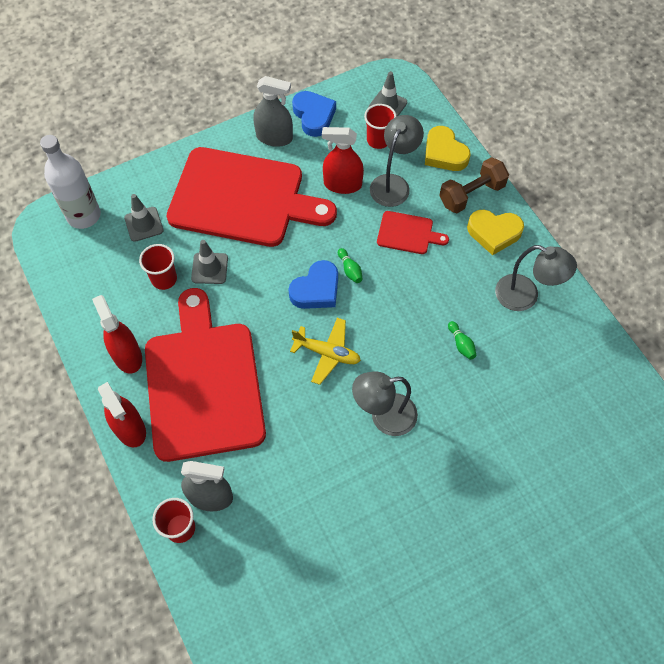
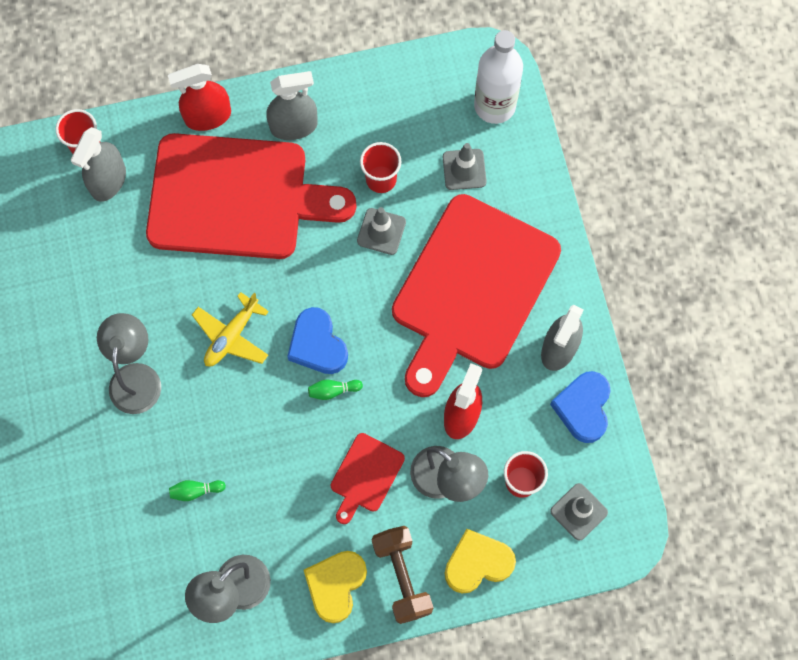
camera: 105 degrees right, 10 degrees up
red spray bottle [92,295,142,374] -> grey spray bottle [267,71,318,140]
blue heart [292,91,336,137] -> blue heart turned 105 degrees clockwise [550,371,611,443]

